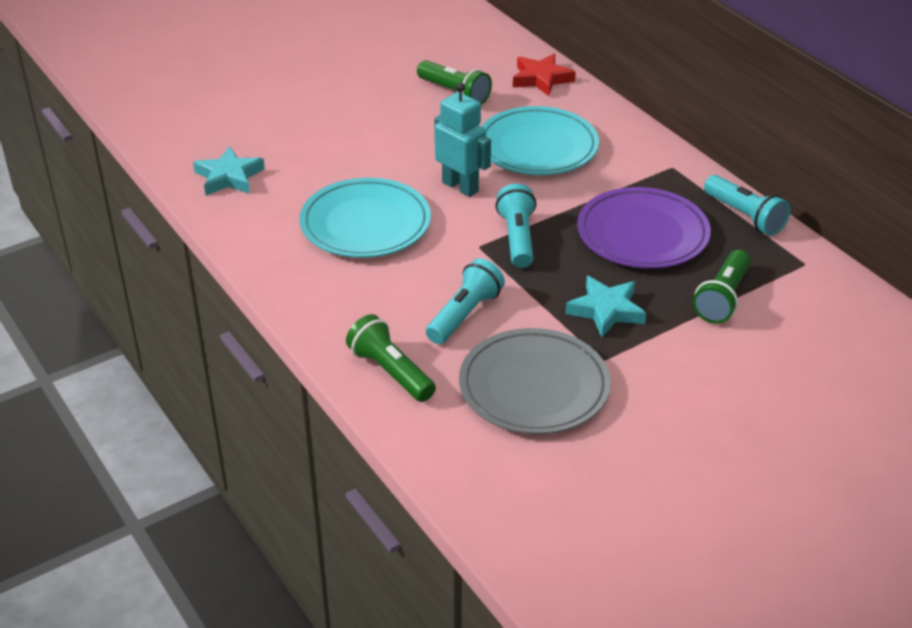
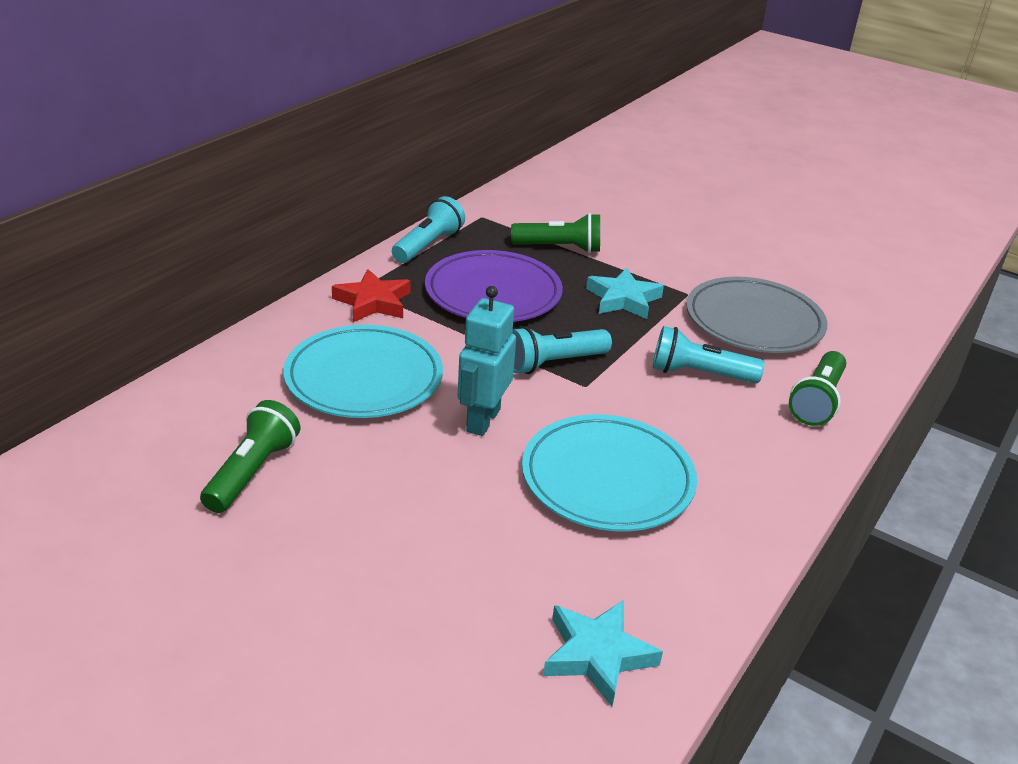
camera: 115 degrees left, 5 degrees down
red star [513,54,576,96] -> red star moved to [332,269,411,322]

